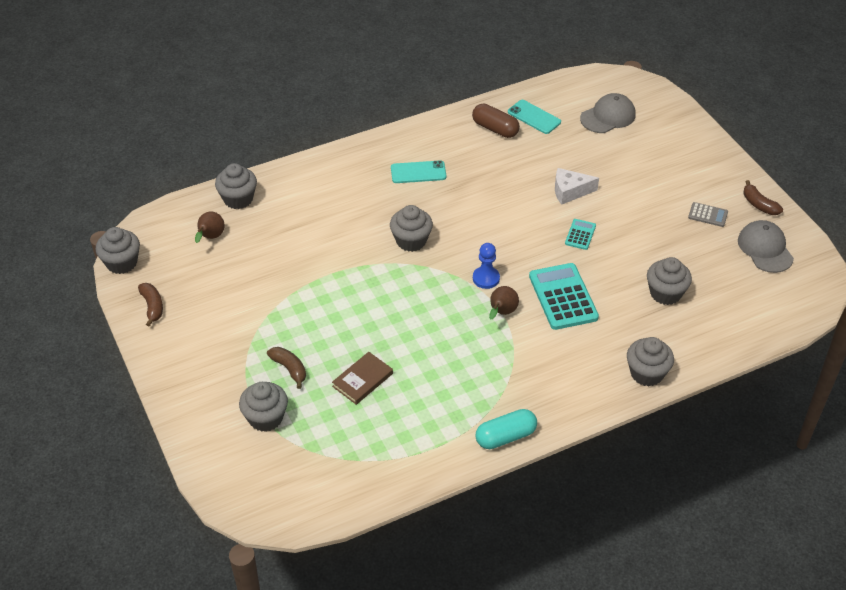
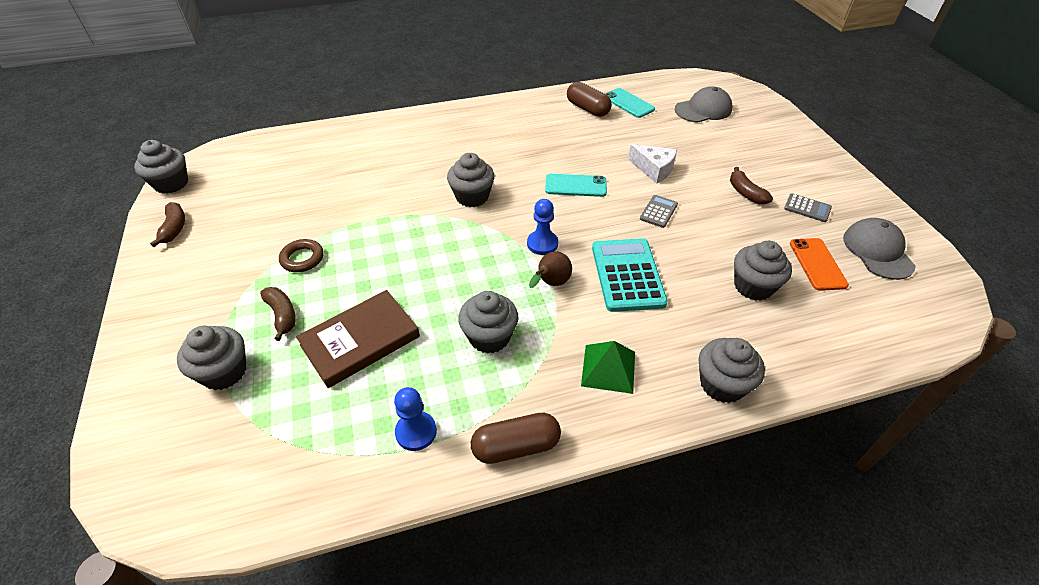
camera: 10 degrees right, 0 degrees up
brown pear [195,211,224,243] -> none
grey cupcake [215,163,257,209] -> grey cupcake moved to [458,291,518,354]
brown book [332,352,393,405] -> brown book [296,290,420,388], size x1.53
turquoise phone [391,160,446,183] -> turquoise phone moved to [545,174,607,197]
turquoise capsule [476,409,537,449] -> brown capsule [471,413,561,464]
white cheese [555,168,599,205] -> white cheese turned 150 degrees counterclockwise [628,144,677,184]
turquoise calculator [565,219,596,250] -> grey calculator [640,195,678,228]
brown banana [743,180,783,215] -> brown banana moved to [730,167,773,205]
none -> brown ring [279,239,324,272]
none -> blue pawn [394,387,437,451]
none -> green pyramid [581,341,635,394]
none -> orange phone [790,238,849,291]

